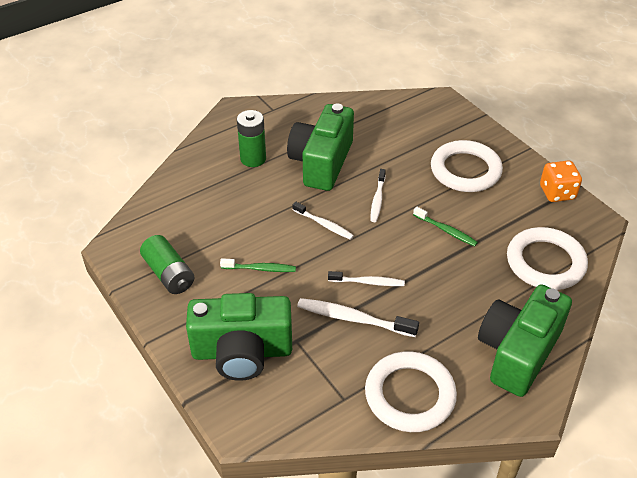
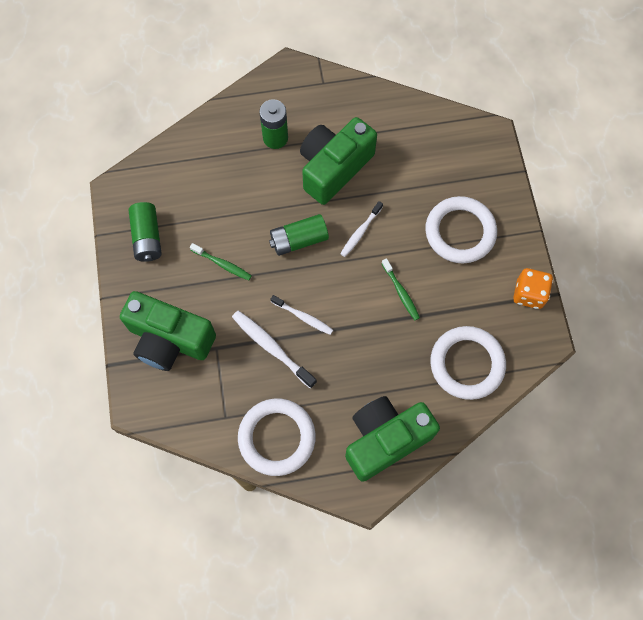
camera: 25 degrees right, 25 degrees up
white toothbrush [293,202,354,240] -> green battery [269,214,329,256]

